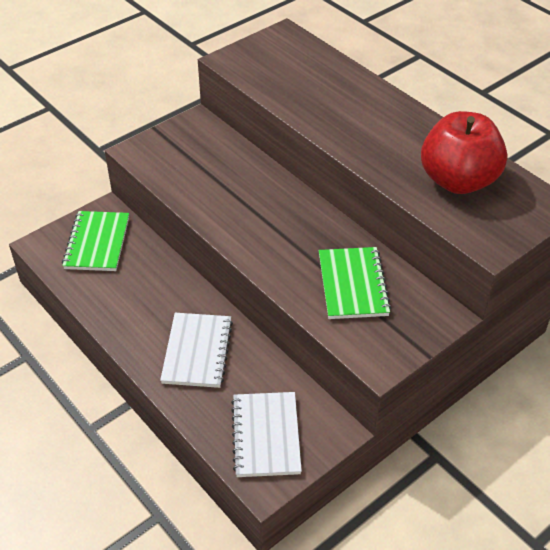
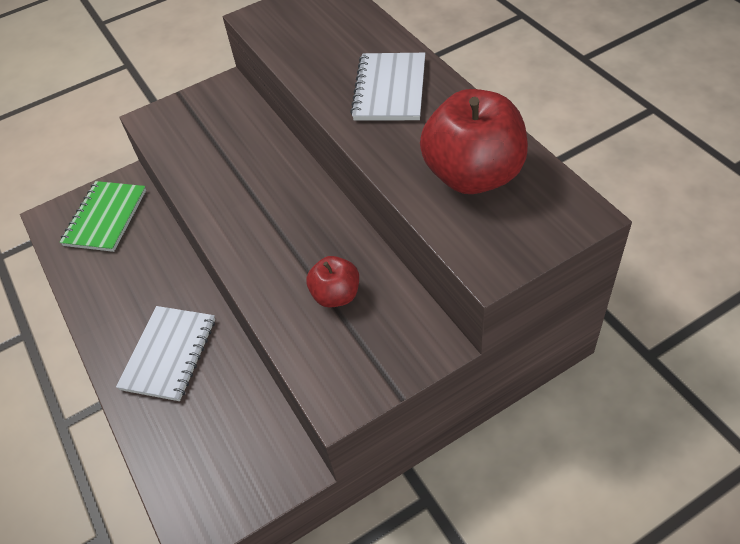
camera: 15 degrees right, 5 degrees up
white notebook [231,392,302,477] -> white notebook moved to [350,53,425,120]
green notebook [319,247,391,319] -> red apple [307,256,359,308]

